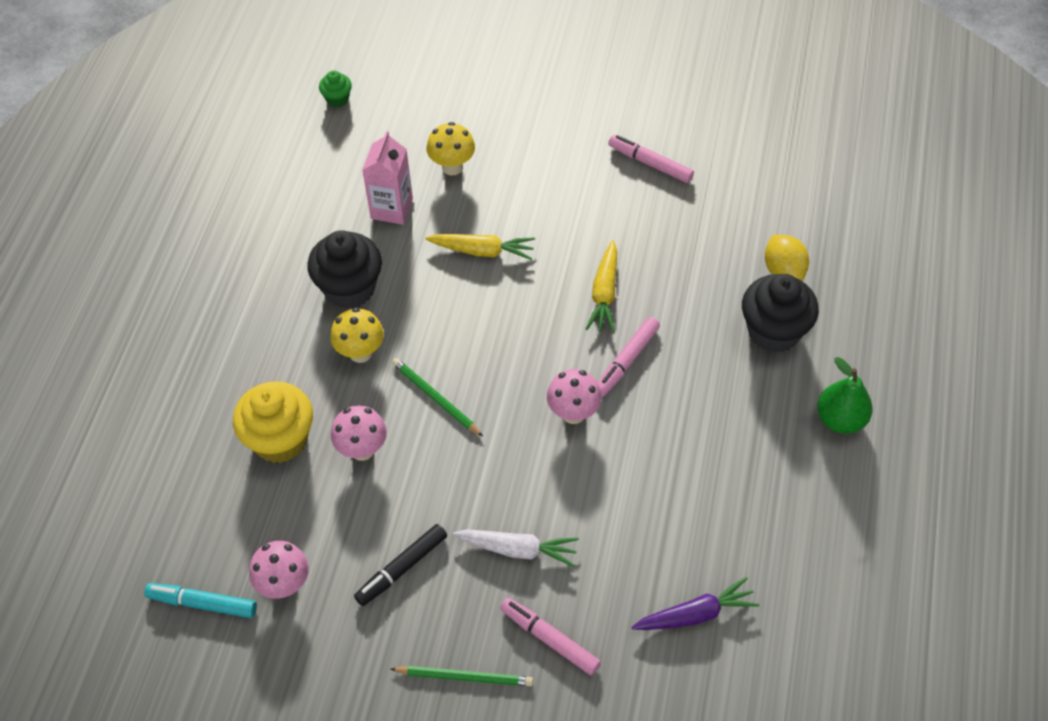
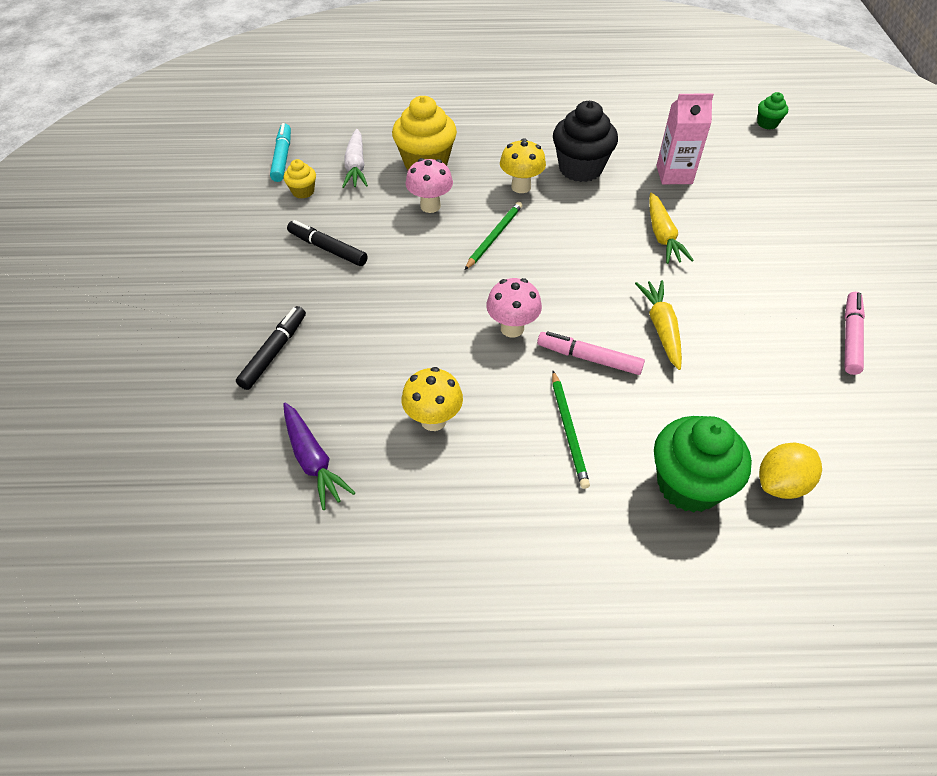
camera: 75 degrees right, 5 degrees down
pink mushroom [249,541,309,599] -> yellow cupcake [284,159,316,199]
green pencil [391,666,533,686] -> green pencil moved to [552,371,590,489]
yellow mushroom [427,122,475,176] -> yellow mushroom moved to [402,367,463,431]
white carrot [453,529,579,567] -> white carrot moved to [342,129,368,188]
pink marker [500,598,601,675] -> black marker [236,306,306,390]
yellow carrot [586,240,617,333] -> yellow carrot turned 90 degrees clockwise [635,280,682,370]
black cupcake [742,274,819,353] -> green cupcake [654,416,752,513]
green pear [817,357,873,434] -> none

